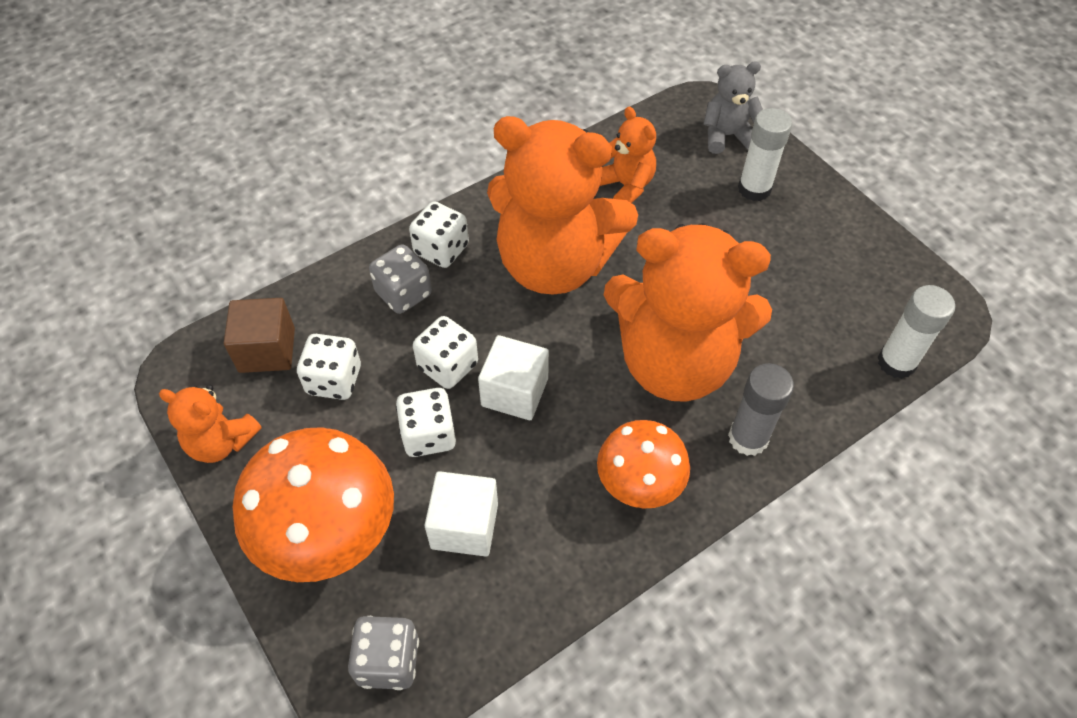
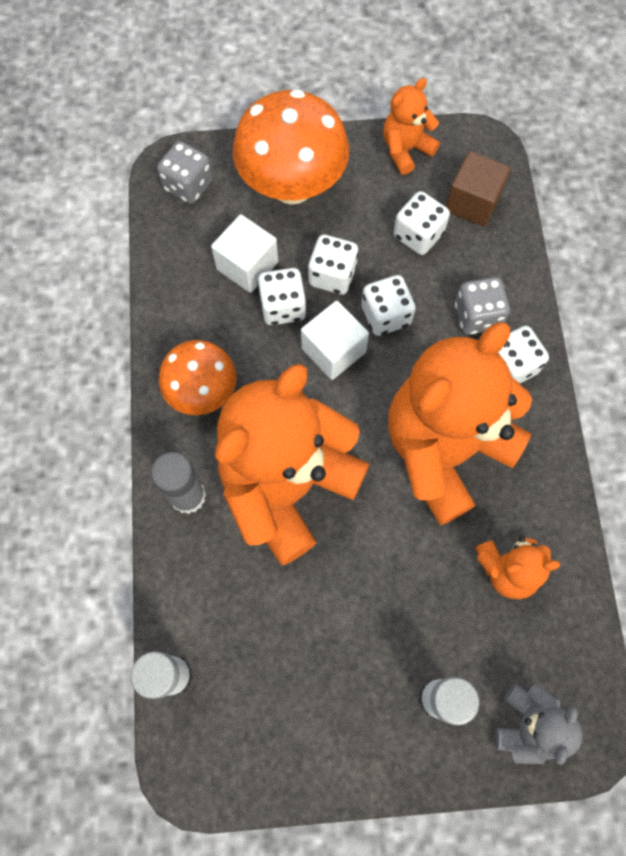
camera: 120 degrees right, 15 degrees up
none -> white dice [257,268,307,325]

